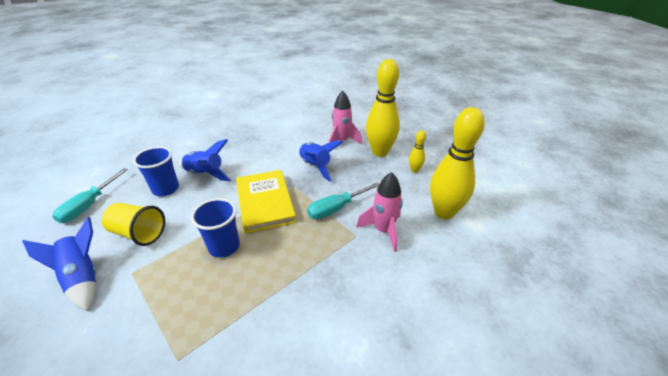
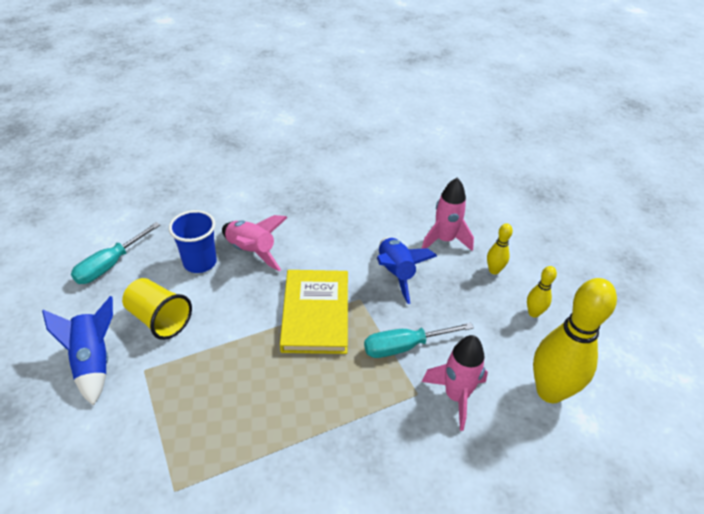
camera: 15 degrees right, 5 degrees up
blue rocket [179,139,231,181] -> pink rocket [222,215,288,271]
blue cup [191,198,240,258] -> none
yellow bowling pin [366,59,400,157] -> yellow bowling pin [487,223,513,274], size x0.46

